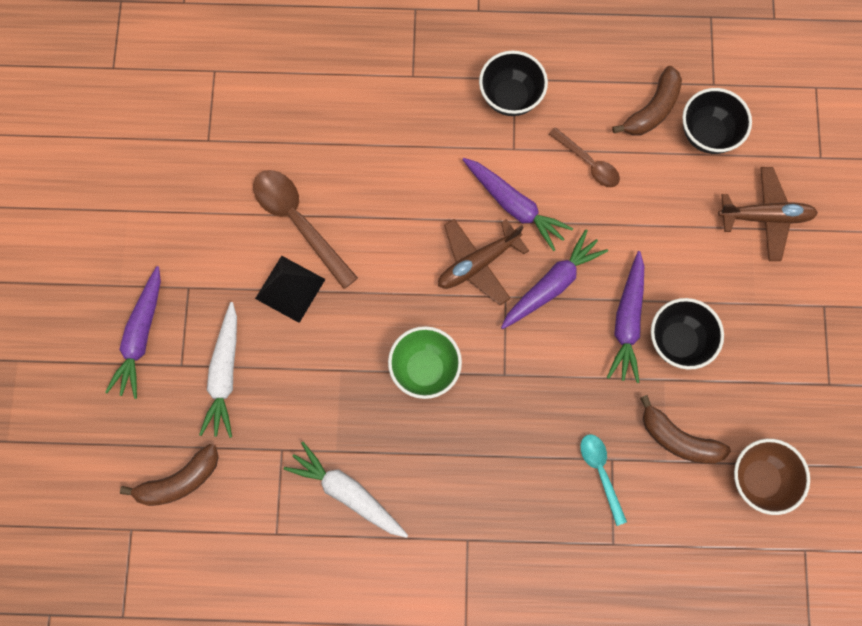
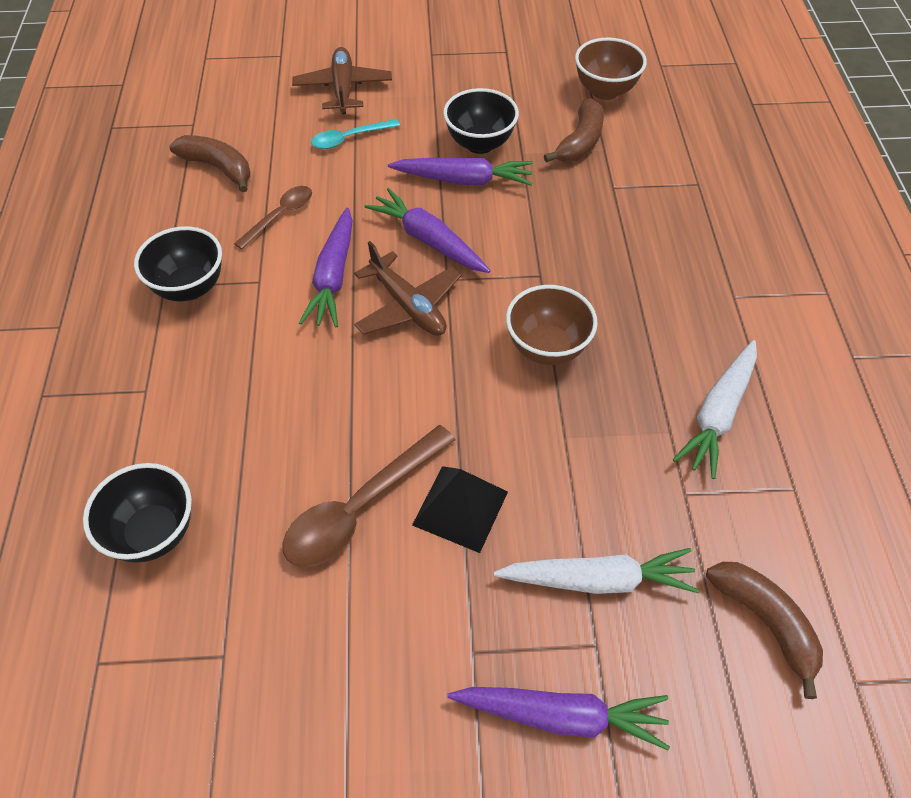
camera: 95 degrees left, 20 degrees down
green bowl [388,326,462,399] -> brown bowl [506,285,598,365]
purple carrot [462,158,573,251] -> purple carrot turned 150 degrees clockwise [299,208,353,327]
turquoise spoon [580,434,627,526] -> turquoise spoon moved to [311,119,400,149]
black bowl [682,88,752,154] -> black bowl moved to [83,463,192,563]

